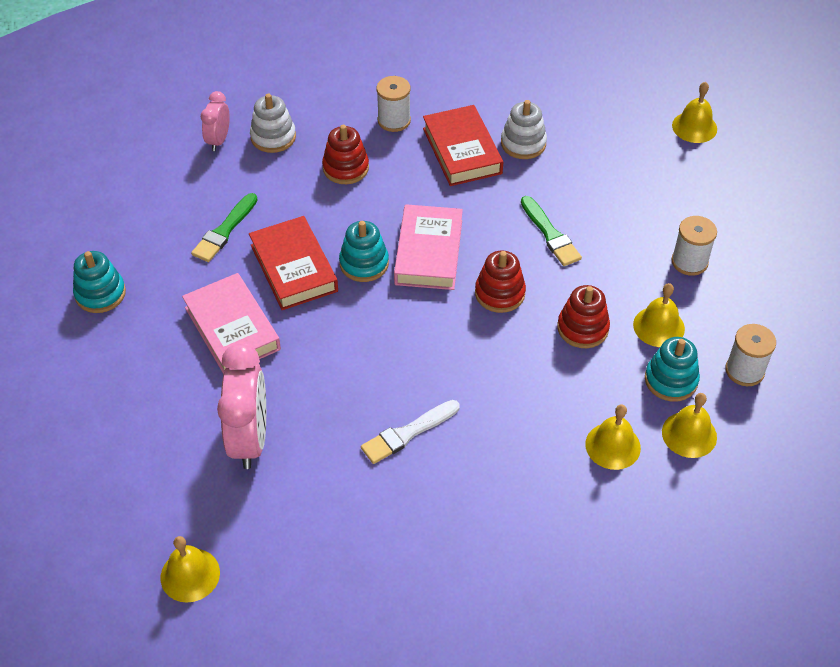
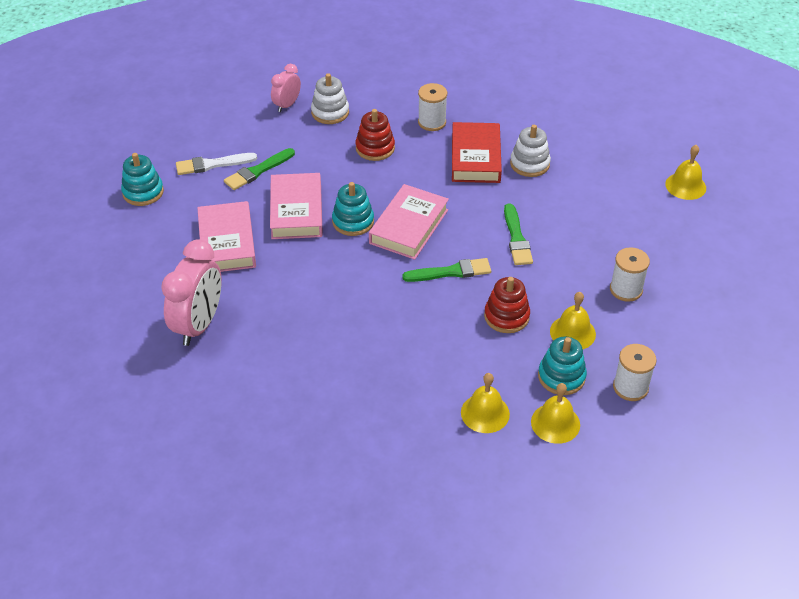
camera: 20 degrees right, 5 degrees down
yellow bell [161,536,220,602] -> none
red book [249,216,338,310] -> pink book [270,173,323,239]
white brush [361,400,460,464] -> white brush moved to [176,153,257,175]
red stacking toy [475,250,526,313] -> green brush [402,258,491,282]

